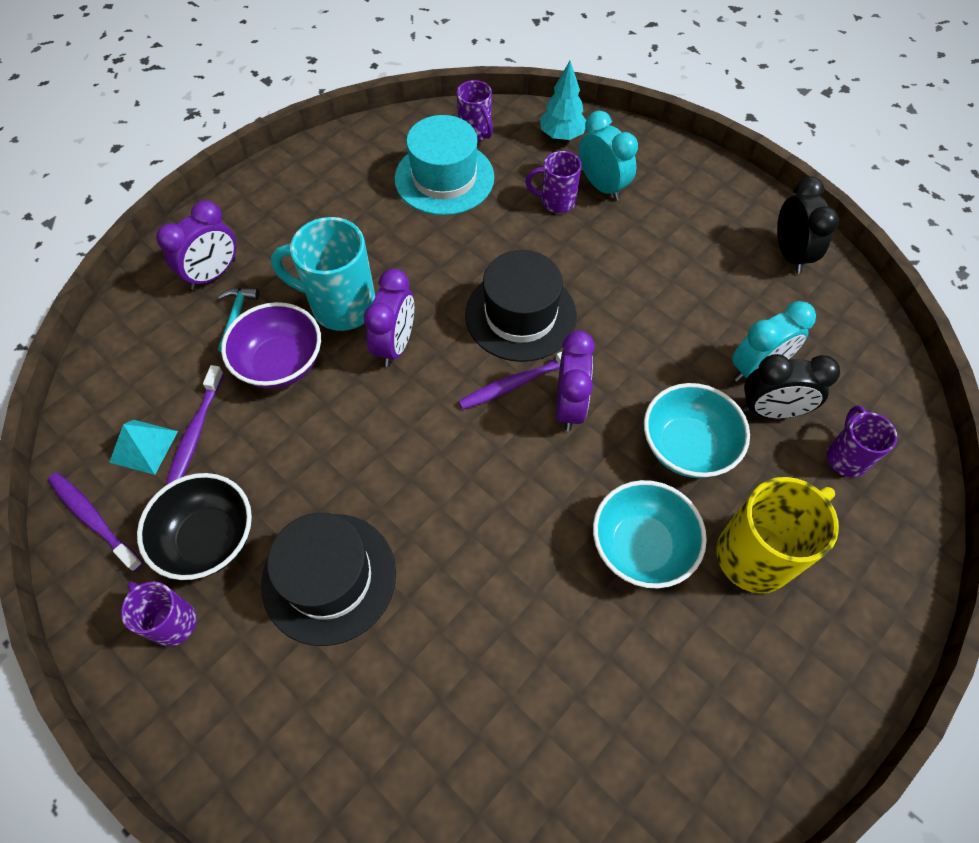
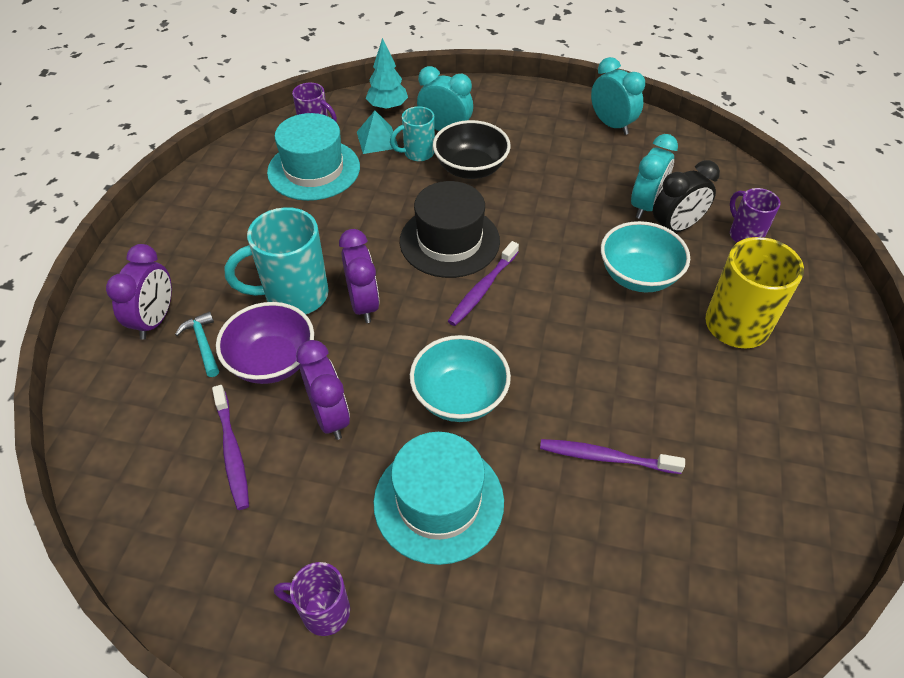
camera: 30 degrees left, 10 degrees down
purple toothbrush [48,473,143,572] -> purple toothbrush moved to [540,439,685,474]
turquoise pyramid [109,420,178,475] -> turquoise pyramid moved to [357,111,398,154]
black bowl [137,473,252,580] -> black bowl moved to [433,120,511,179]
black hat [261,513,396,646] -> turquoise hat [374,432,504,565]
purple mug [525,151,582,213] -> turquoise mug [390,106,435,161]
purple clock [556,331,595,431] -> purple clock moved to [296,340,350,440]
turquoise bowl [593,480,707,588] -> turquoise bowl moved to [410,335,511,422]
black clock [777,177,839,274] -> turquoise clock [591,57,645,135]

